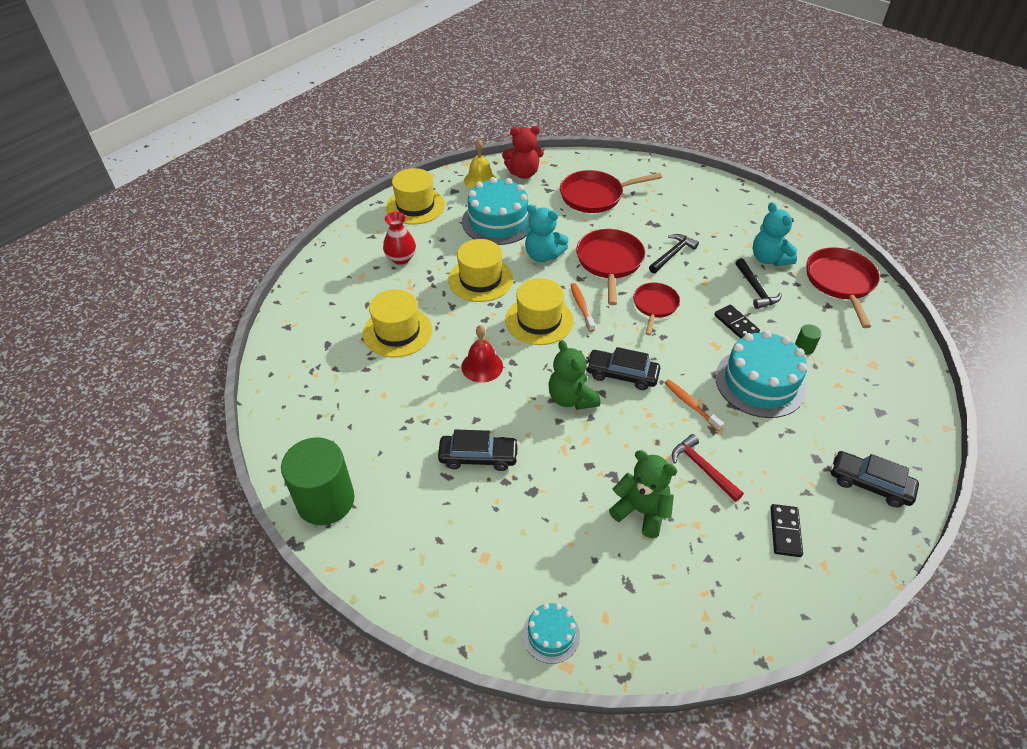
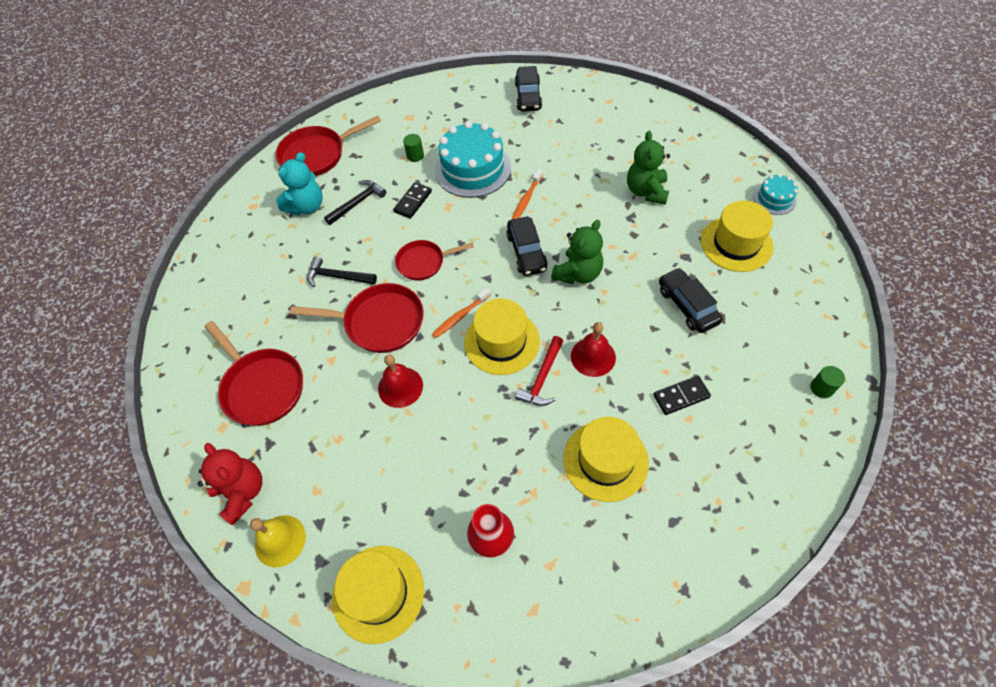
camera: 115 degrees left, 10 degrees up
green cylinder [281,437,355,525] -> green cylinder [810,366,845,398], size x0.40
yellow hat [448,239,513,302] -> yellow hat moved to [701,201,773,272]
turquoise cake [462,177,531,245] -> none
turquoise teddy bear [524,205,568,262] -> red bell [378,355,423,408]
red pan [576,229,645,305] -> red pan turned 150 degrees counterclockwise [290,283,424,353]
red hammer [672,434,744,502] -> red hammer moved to [515,336,563,406]
black domino [770,504,803,557] -> black domino moved to [653,376,711,415]

